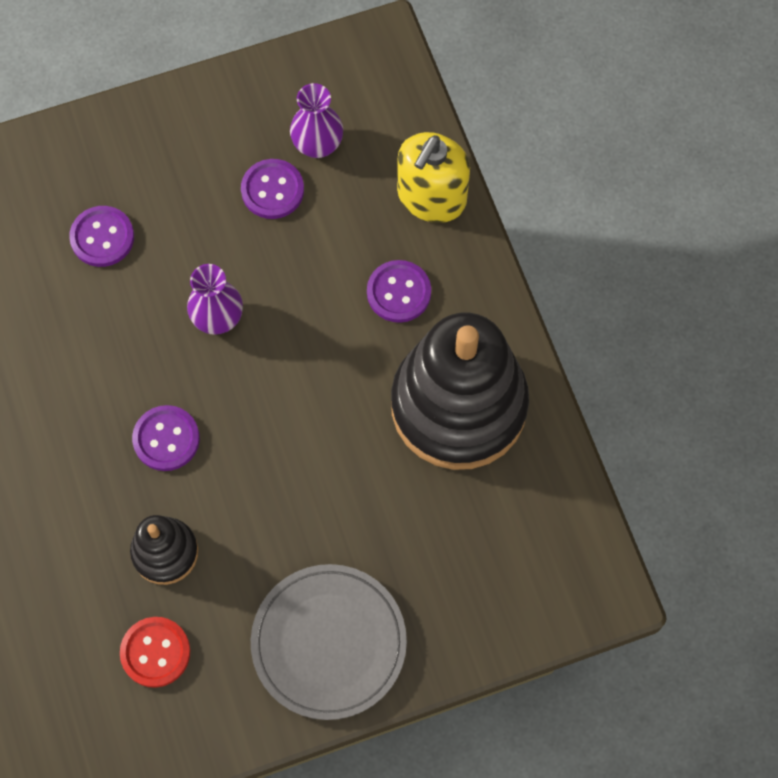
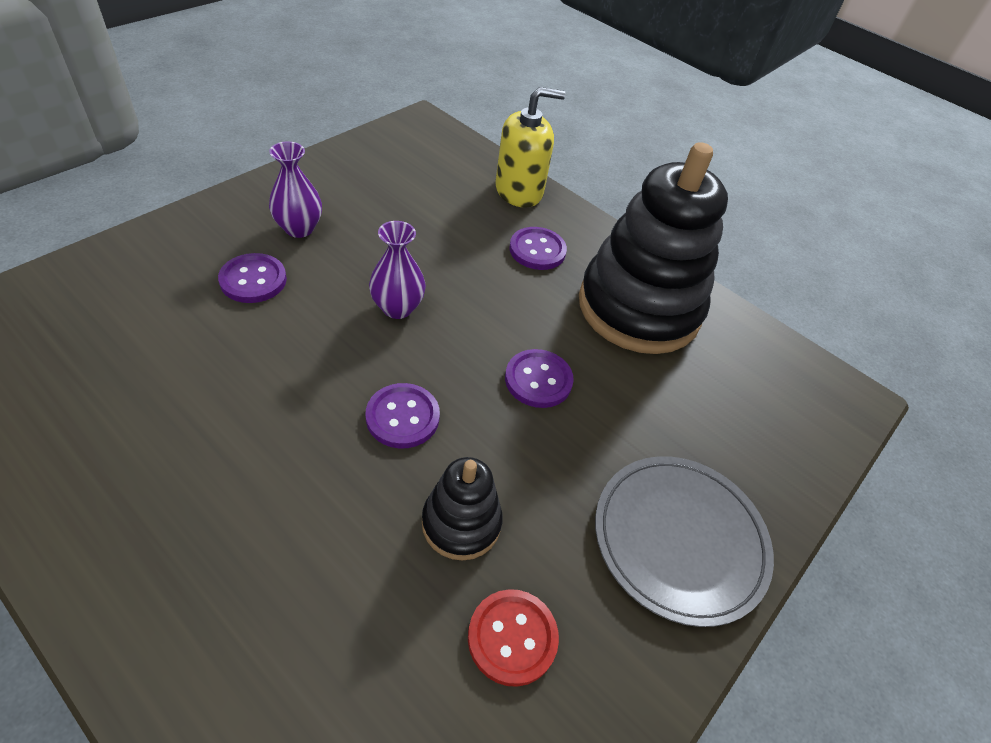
camera: 35 degrees left, 20 degrees down
purple button [241,159,304,219] -> purple button moved to [505,349,574,408]
purple vase [290,83,343,158] -> purple vase moved to [269,141,322,238]
yellow soap dispenser [397,132,470,223] -> yellow soap dispenser turned 105 degrees counterclockwise [495,87,565,208]

